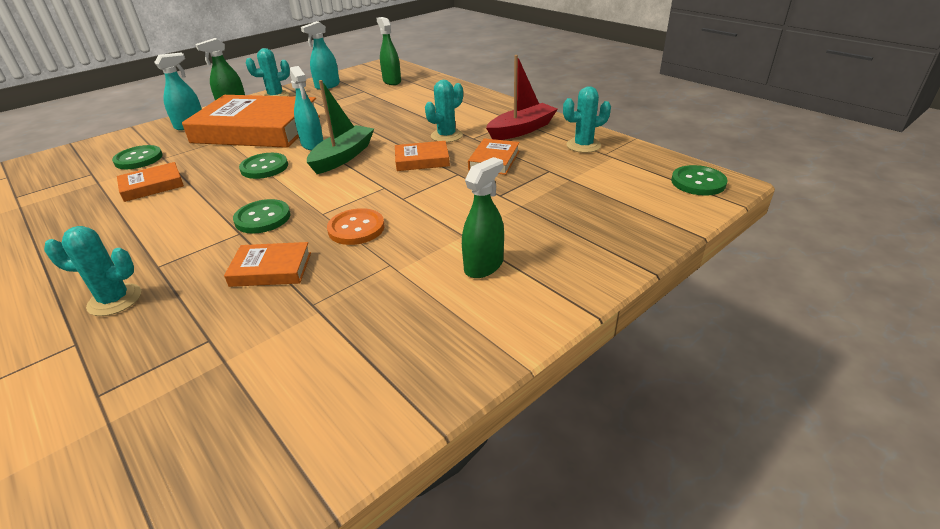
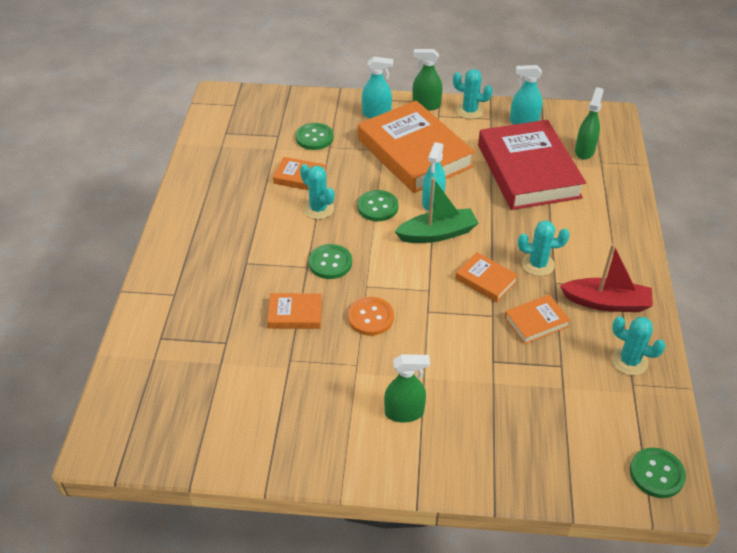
camera: 45 degrees right, 10 degrees up
turquoise cactus [44,226,141,316] -> turquoise cactus moved to [300,164,335,219]
orange book [224,242,311,287] -> orange book turned 45 degrees counterclockwise [267,293,322,329]
none -> red book [478,120,586,210]

